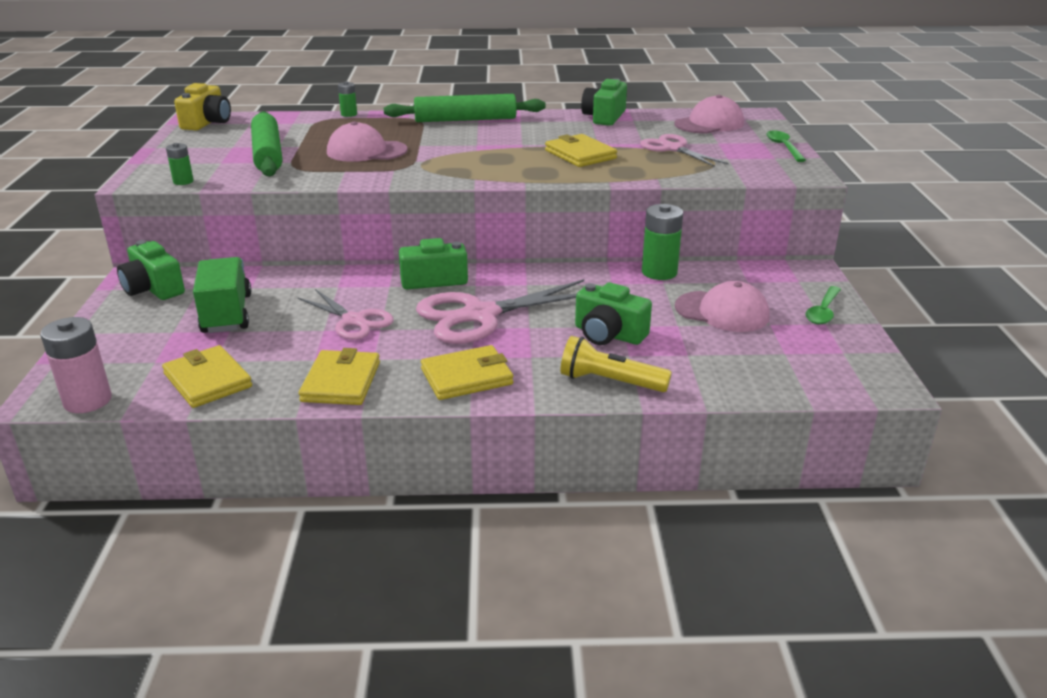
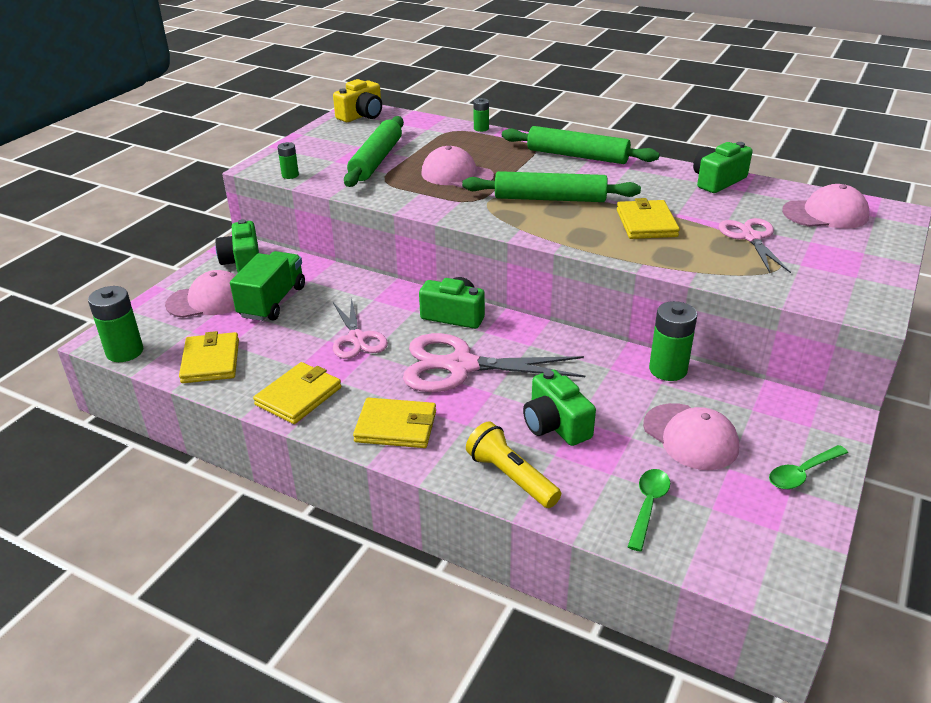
camera: 30 degrees right, 5 degrees up
pink battery [40,317,112,413] -> green battery [88,286,143,362]
green spoon [766,131,806,162] -> green spoon moved to [628,469,670,552]
none -> pink cap [165,270,236,318]
none -> green rolling pin [462,171,641,202]

